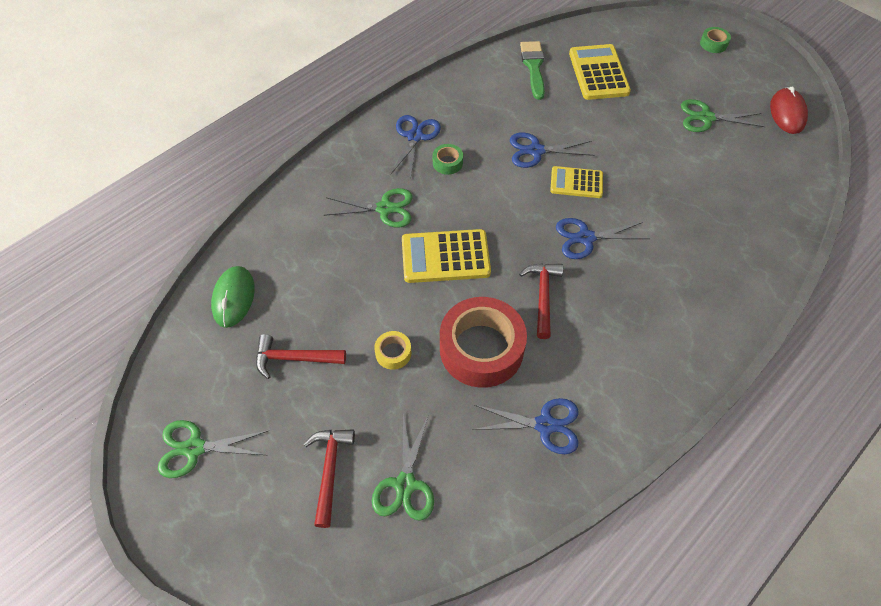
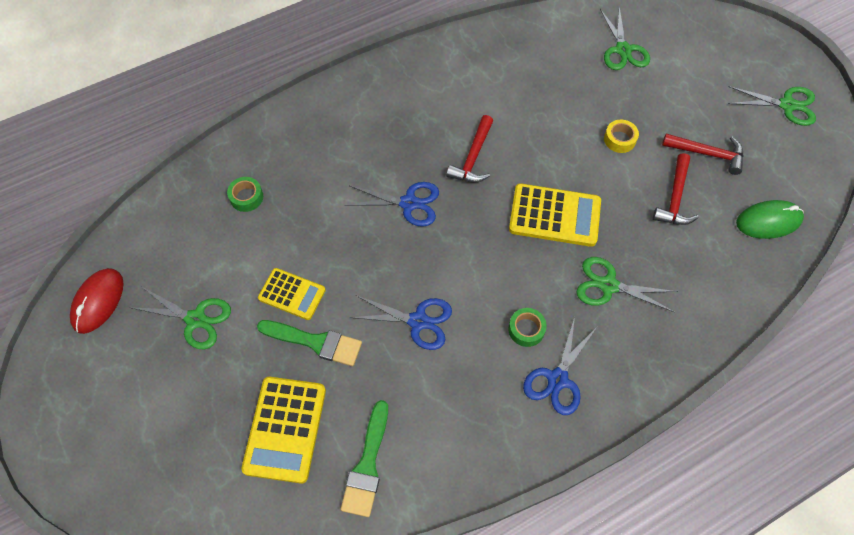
camera: 165 degrees left, 5 degrees up
green mouse [211,266,255,328] -> green mouse turned 60 degrees clockwise [736,200,804,239]
red hammer [304,429,355,528] -> red hammer moved to [653,153,699,225]
green scissors [372,414,434,521] -> green scissors turned 150 degrees clockwise [600,7,650,70]
red tape [440,297,527,388] -> none
blue scissors [472,398,578,454] -> none
yellow calculator [550,166,603,198] -> yellow calculator moved to [258,268,326,320]
green tape [700,27,731,53] -> green tape moved to [227,177,263,212]
none -> green brush [257,320,362,366]

